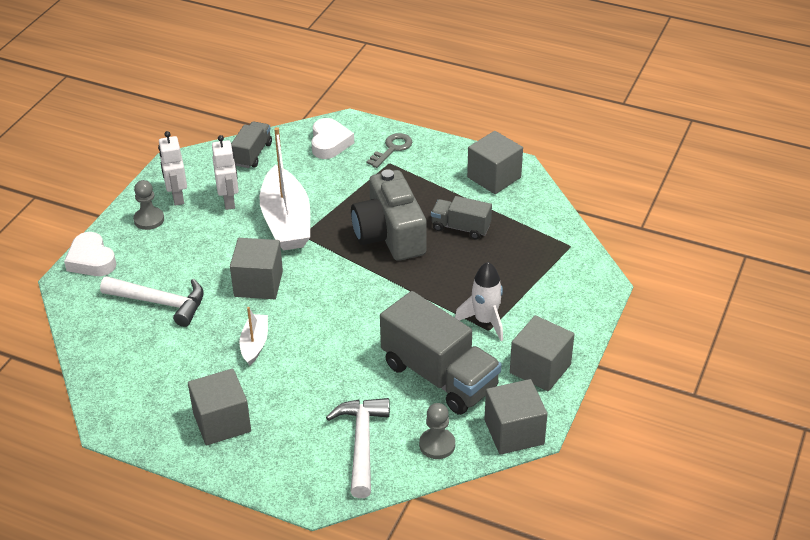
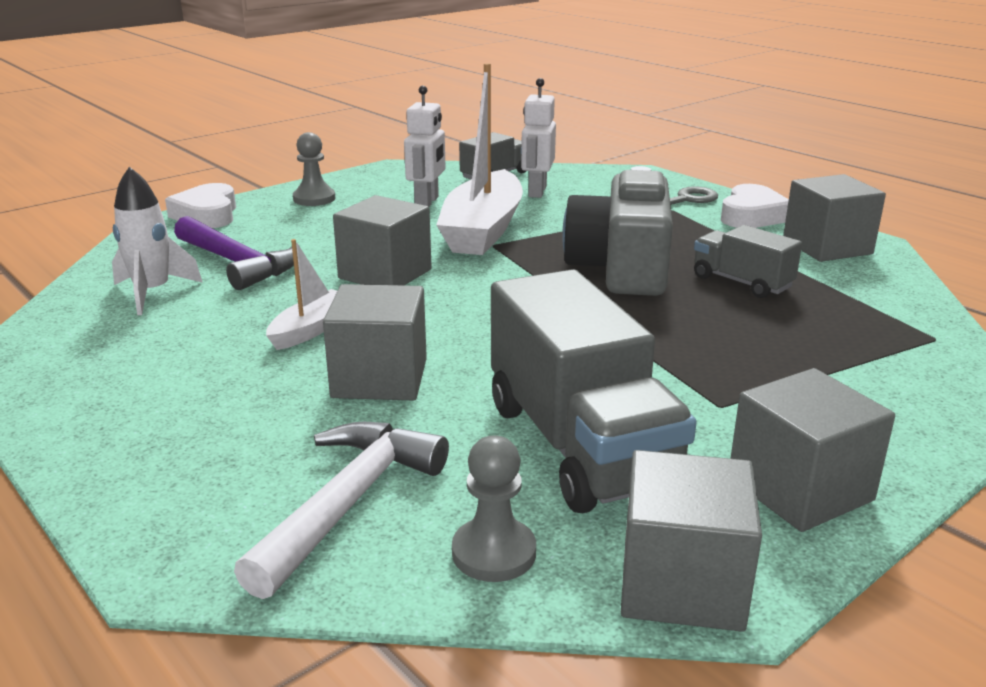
camera: 25 degrees right, 15 degrees down
white hammer [100,276,204,327] -> purple hammer [174,216,294,290]
white robot [158,131,187,206] -> white robot moved to [521,78,556,198]
grey cube [188,368,251,445] -> grey cube moved to [323,284,427,400]
white heart [311,118,354,159] -> white heart moved to [721,184,789,228]
white rocket [455,262,503,341] -> white rocket moved to [112,167,203,315]

